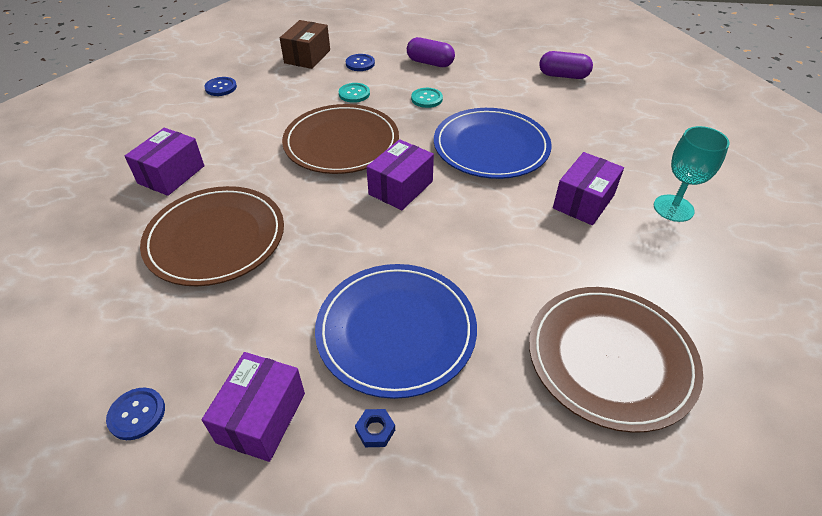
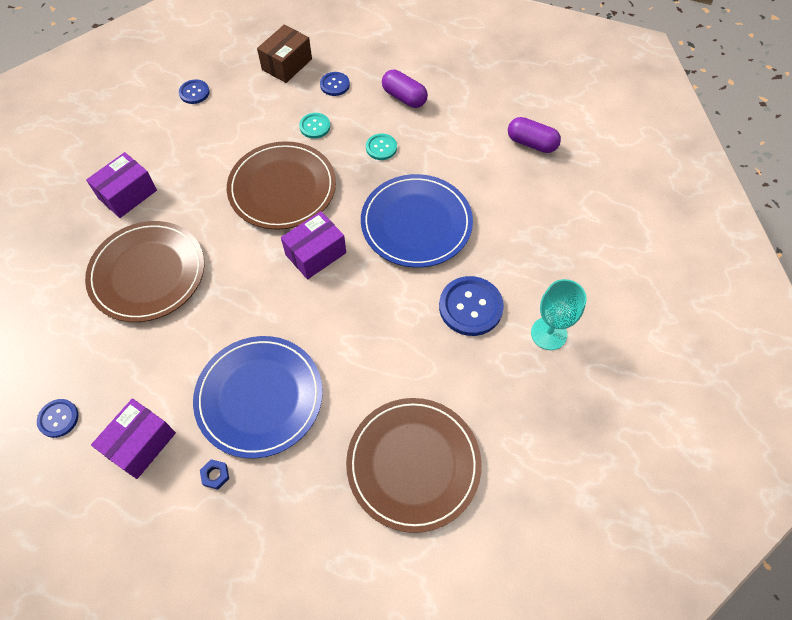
camera: 15 degrees right, 15 degrees up
purple box [553,152,624,225] -> blue button [439,276,504,336]

